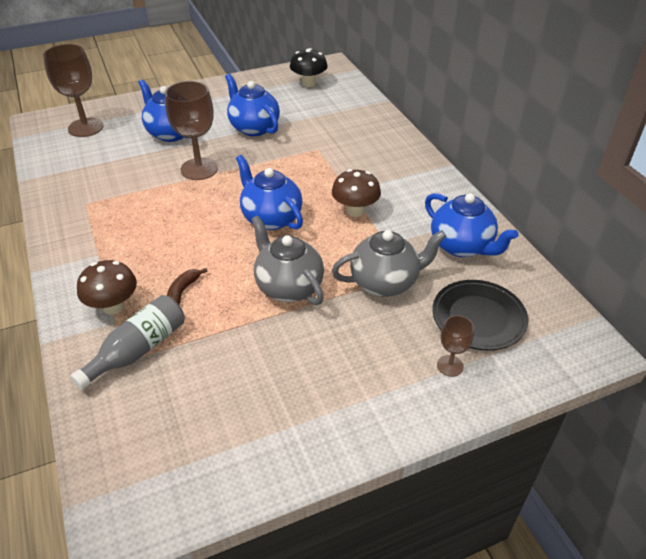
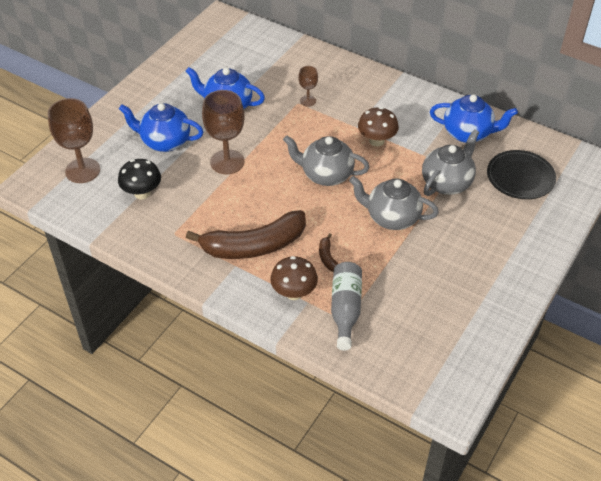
camera: 35 degrees left, 5 degrees up
blue teapot [236,155,303,230] -> grey teapot [283,135,369,186]
black mushroom [290,48,328,87] -> black mushroom moved to [118,159,161,199]
brown goblet [437,315,474,377] -> brown goblet moved to [298,66,318,107]
none -> brown banana [186,210,306,259]

